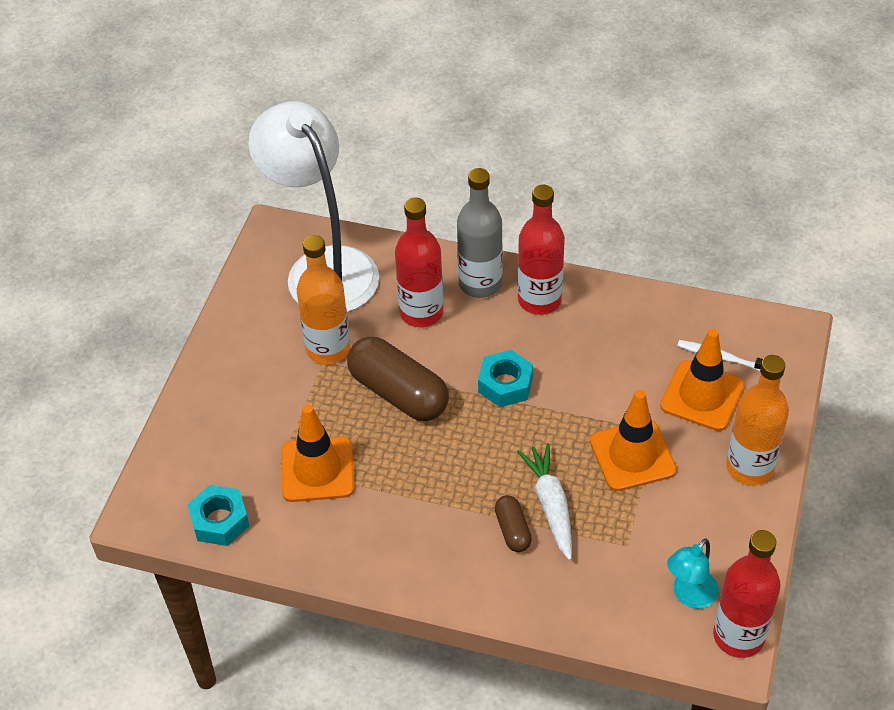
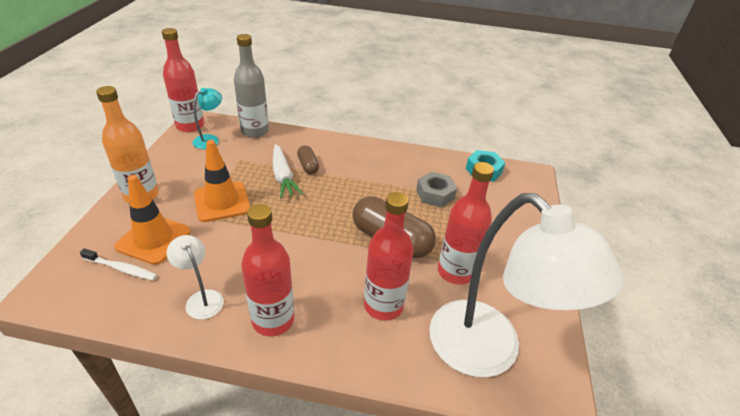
camera: 170 degrees right, 10 degrees down
orange traffic cone [281,405,354,502] -> grey nut [416,172,457,208]
orange bottle [297,235,350,365] -> red bottle [438,162,494,285]
grey bottle [457,168,503,298] -> grey bottle moved to [234,34,269,138]
turquoise nut [478,350,533,407] -> none
none -> white lamp [167,235,224,320]

